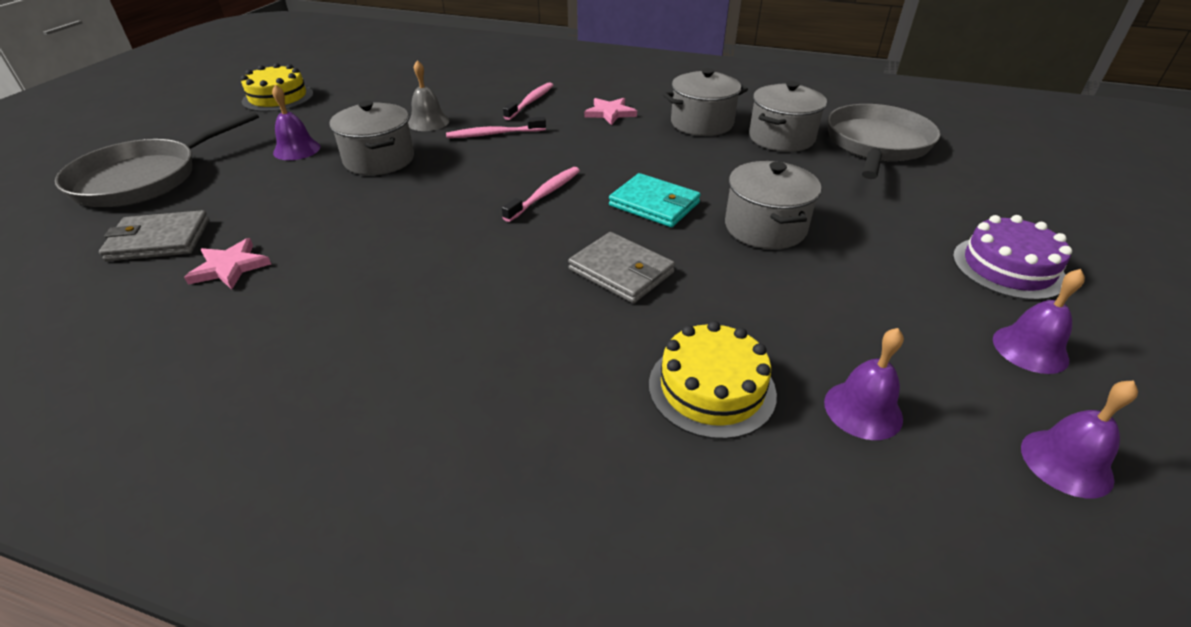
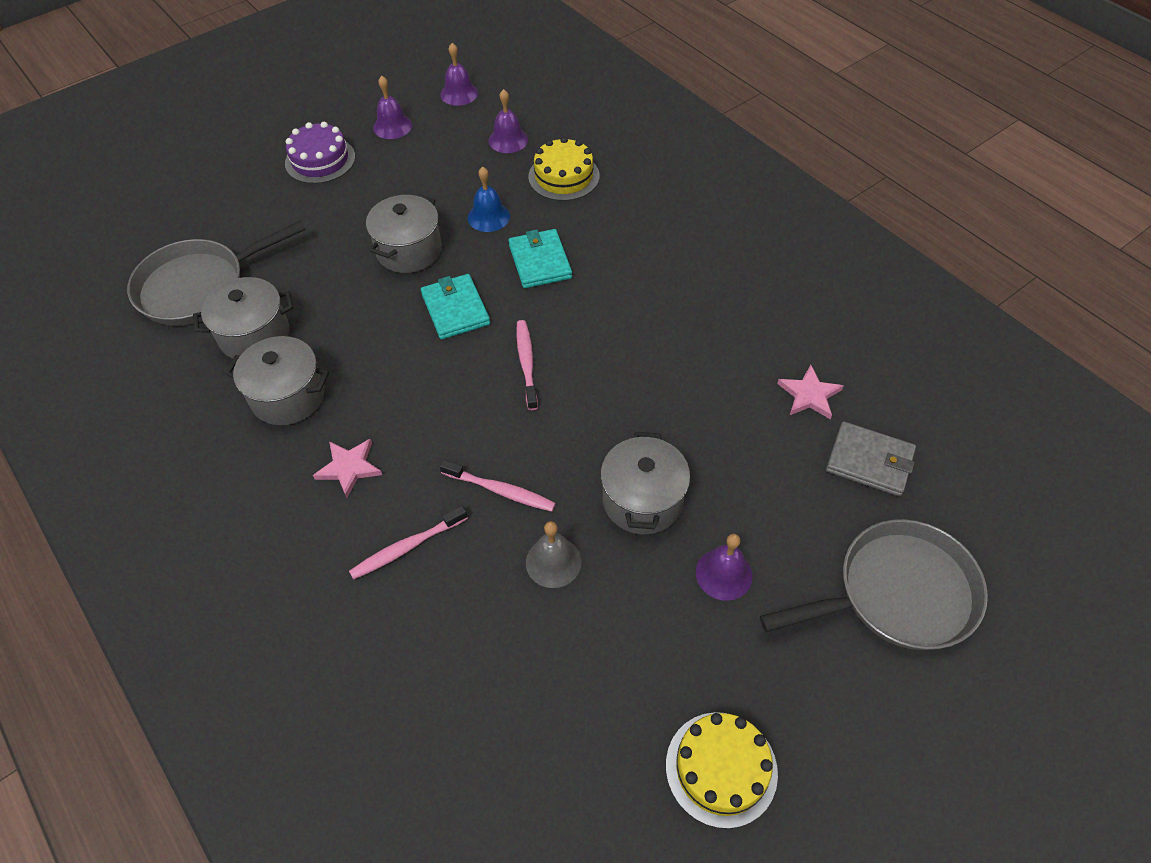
camera: 145 degrees left, 15 degrees up
pink toothbrush [502,167,580,222] -> pink toothbrush turned 105 degrees clockwise [516,320,538,410]
grey wallet [568,232,675,303] -> turquoise wallet [508,229,572,288]
none -> blue bell [468,167,510,232]

